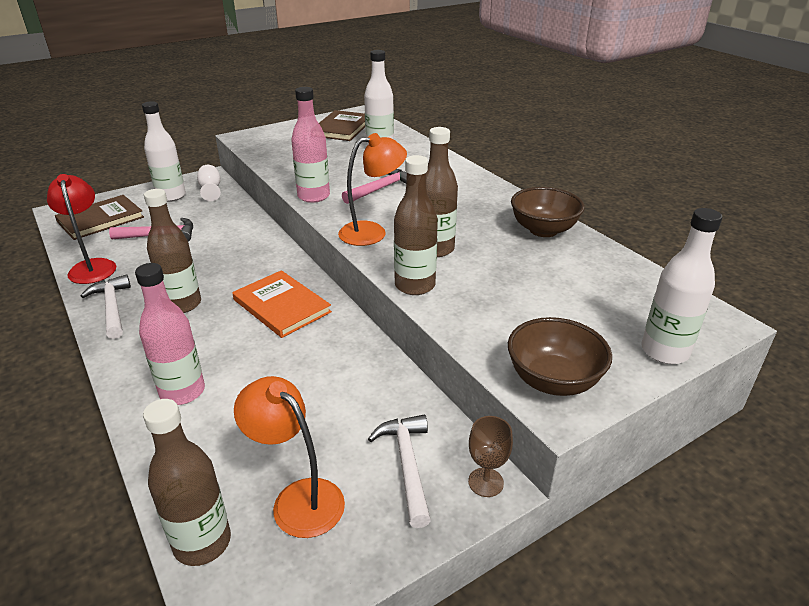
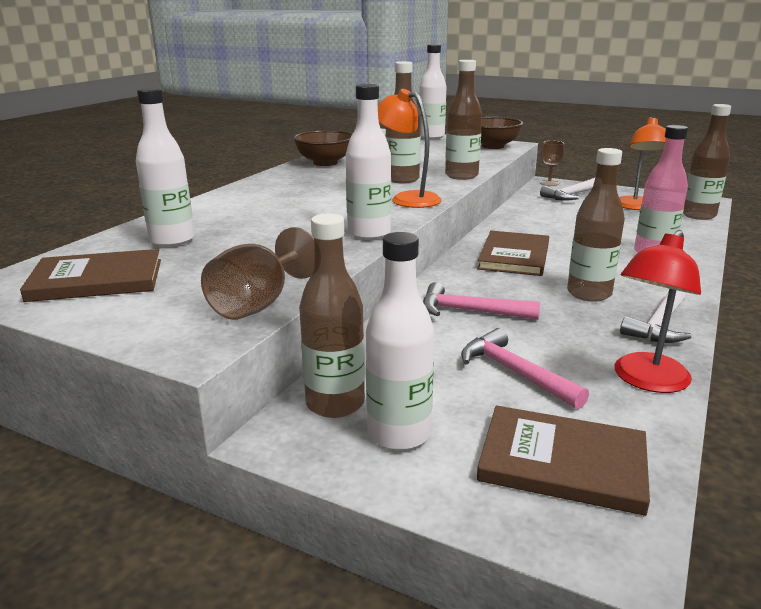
camera: 120 degrees left, 10 degrees down
white goblet [197,165,221,201] -> brown bottle [299,214,365,418]
orange book [232,270,332,338] -> brown book [477,231,549,276]
pink bottle [291,87,330,203] -> white bottle [346,84,391,240]
pink hammer [342,169,407,204] -> pink hammer moved to [423,282,540,320]
none -> brown goblet [201,227,314,320]

